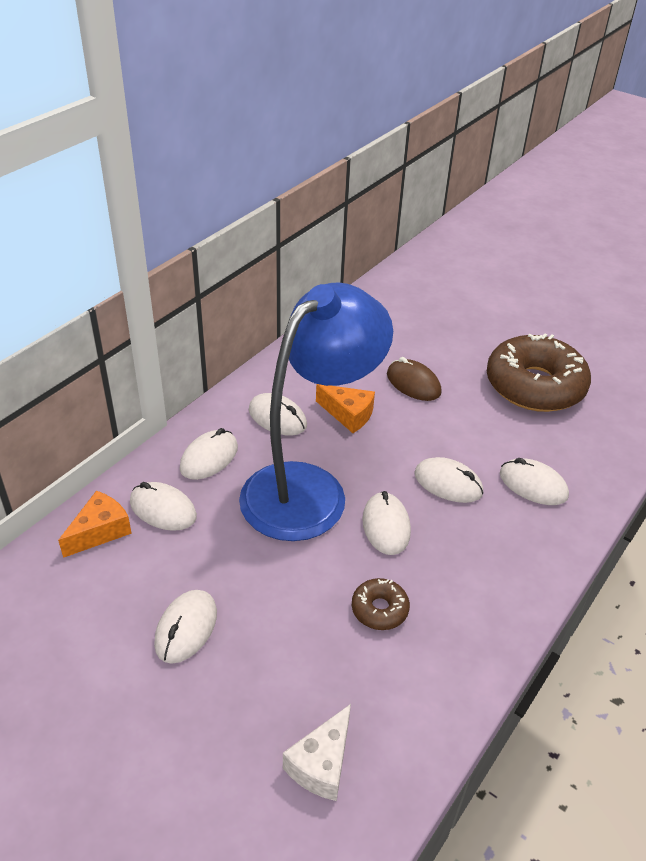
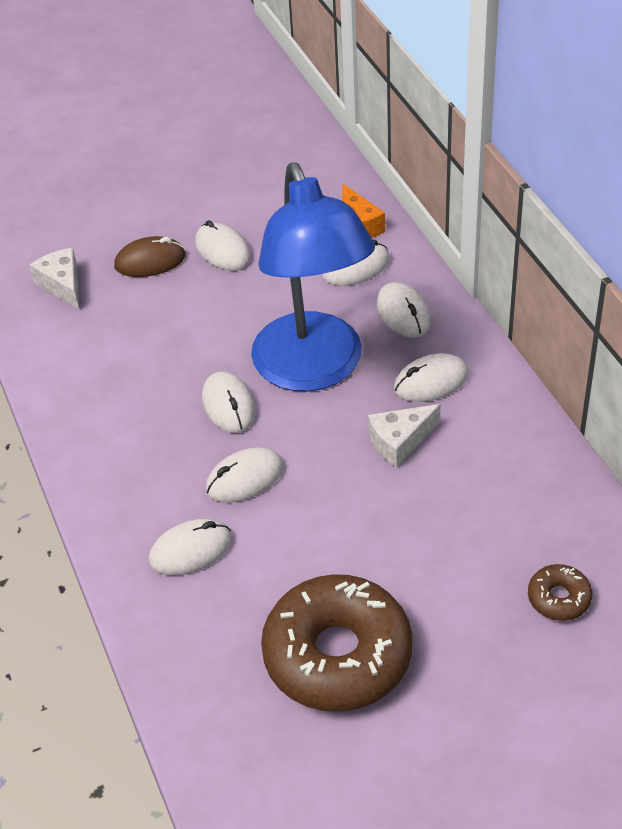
camera: 125 degrees right, 5 degrees up
orange cheese [316,384,375,433] -> white cheese [368,404,441,468]
brown donut [352,578,410,630] -> brown donut moved to [528,564,592,621]
white mouse [362,491,411,555] -> white mouse turned 45 degrees clockwise [202,371,256,433]
brown mouse [387,357,442,401] -> brown mouse moved to [114,236,186,277]

